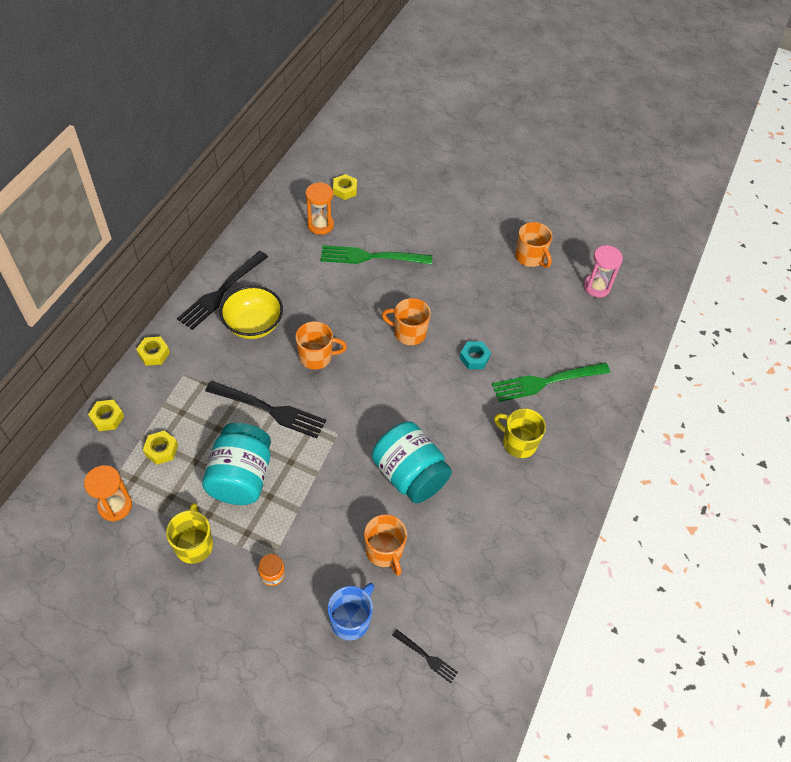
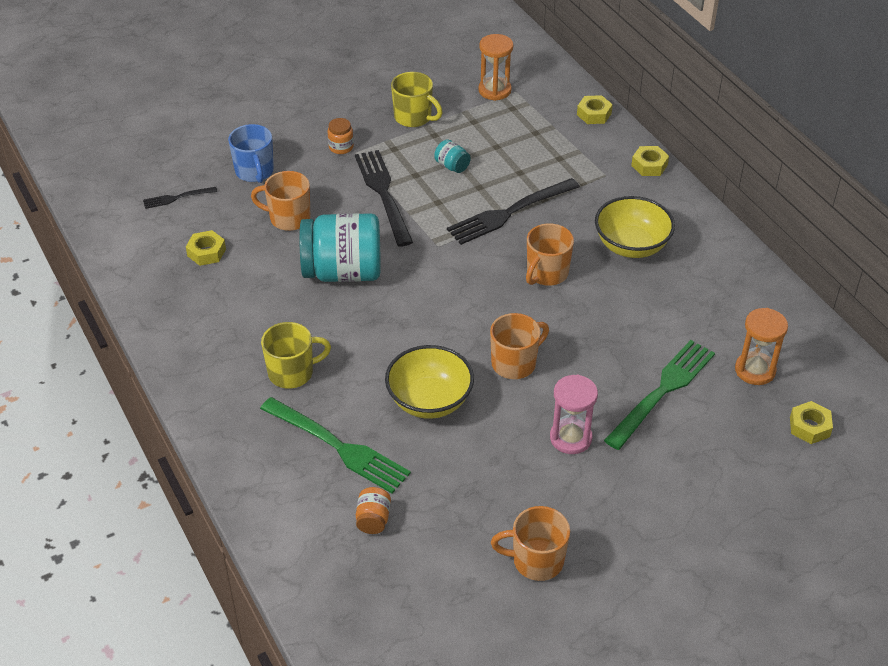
camera: 130 degrees right, 10 degrees down
yellow nut [143,430,178,465] -> yellow nut moved to [186,230,226,266]
black fork [177,251,268,330] -> black fork moved to [355,150,413,246]
turquoise jar [202,423,271,505] -> turquoise jar [434,139,471,173], size x0.42
turquoise nut [460,341,491,369] -> yellow bowl [385,345,474,419]
green fork [492,362,610,402] -> green fork turned 105 degrees clockwise [260,397,411,493]
pink hourglass [584,245,623,298] -> pink hourglass moved to [550,374,598,454]
none -> orange jar [356,487,391,534]

